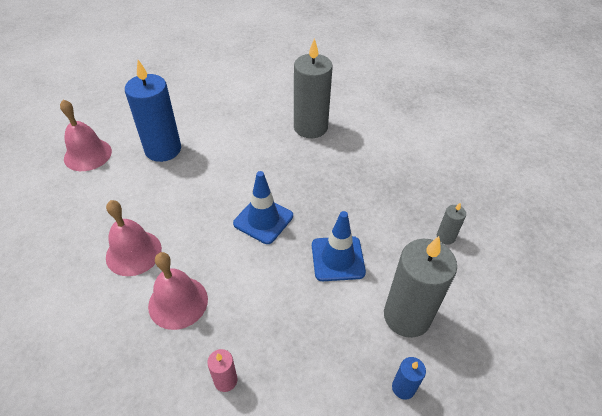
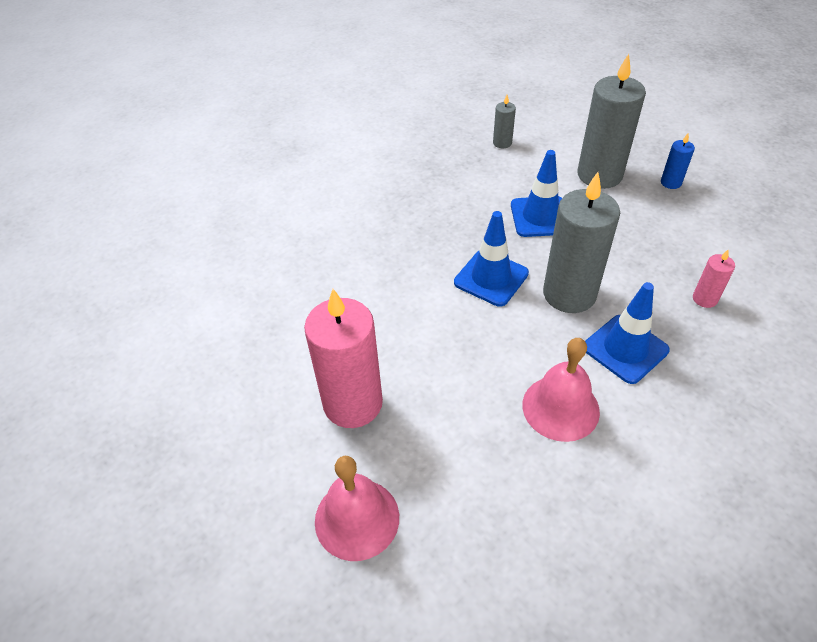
camera: 85 degrees left, 0 degrees up
blue candle [125,60,181,162] -> pink candle [304,289,383,428]
pink bell [148,252,208,330] -> blue traffic cone [585,282,670,384]
grey candle [294,38,333,138] -> grey candle moved to [543,172,620,313]

